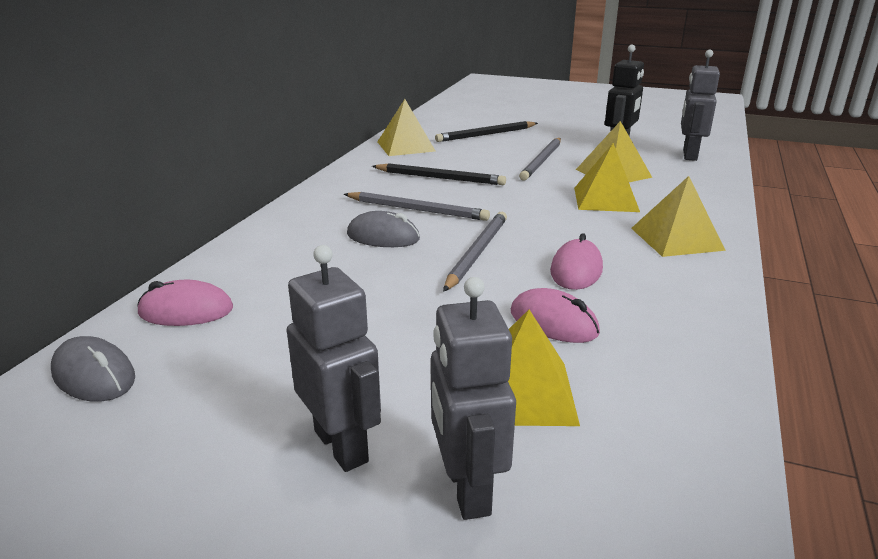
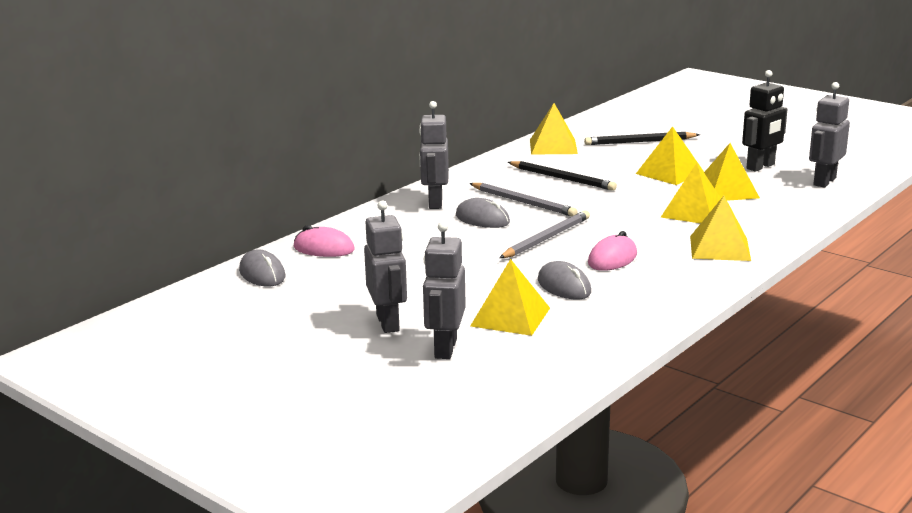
camera: 20 degrees right, 5 degrees down
pink mouse [511,288,600,343] -> grey mouse [538,261,591,299]
grey pencil [519,138,561,181] -> yellow pyramid [636,126,704,185]
none -> grey robot [419,101,449,209]

